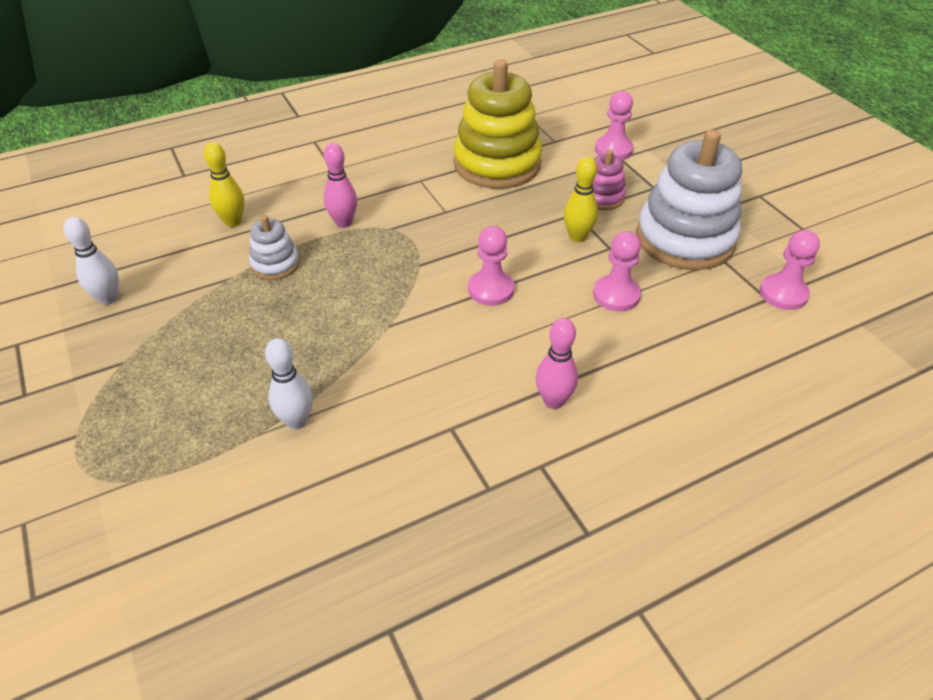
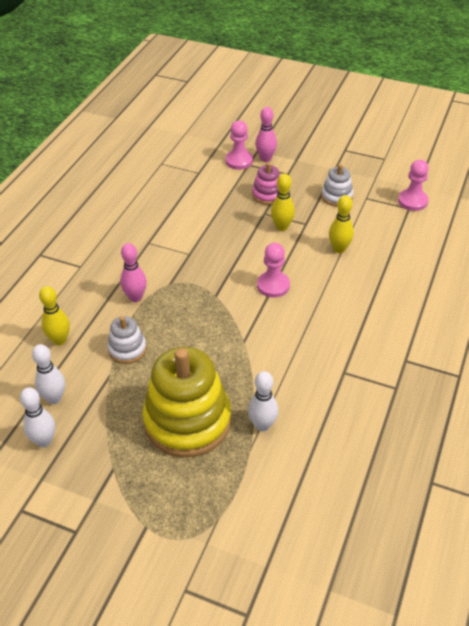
camera: 40 degrees left, 0 degrees up
yellow stacking toy [454,59,542,189] -> yellow stacking toy moved to [142,347,231,457]
pink bowling pin [536,318,578,409] -> pink bowling pin moved to [255,107,277,162]
pink pawn [593,231,641,311] -> yellow bowling pin [329,195,354,253]
white stacking toy [636,130,742,270] -> white stacking toy [321,164,353,206], size x0.47
none -> white bowling pin [32,344,65,404]

